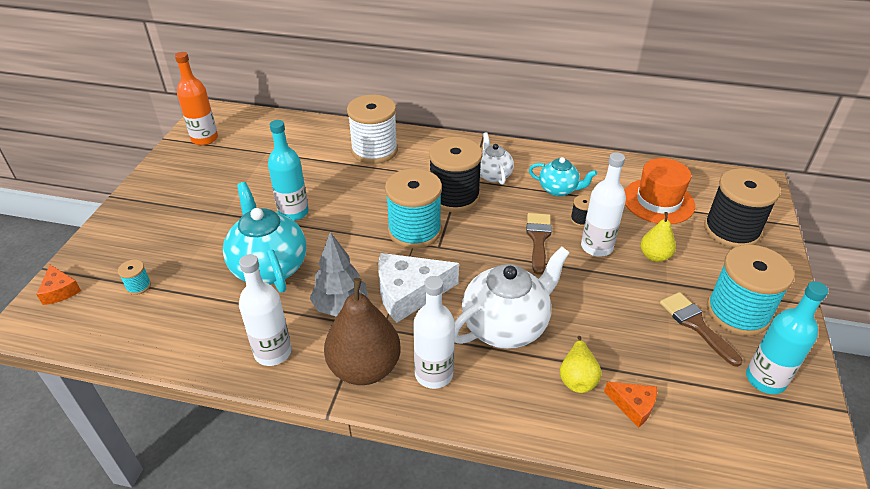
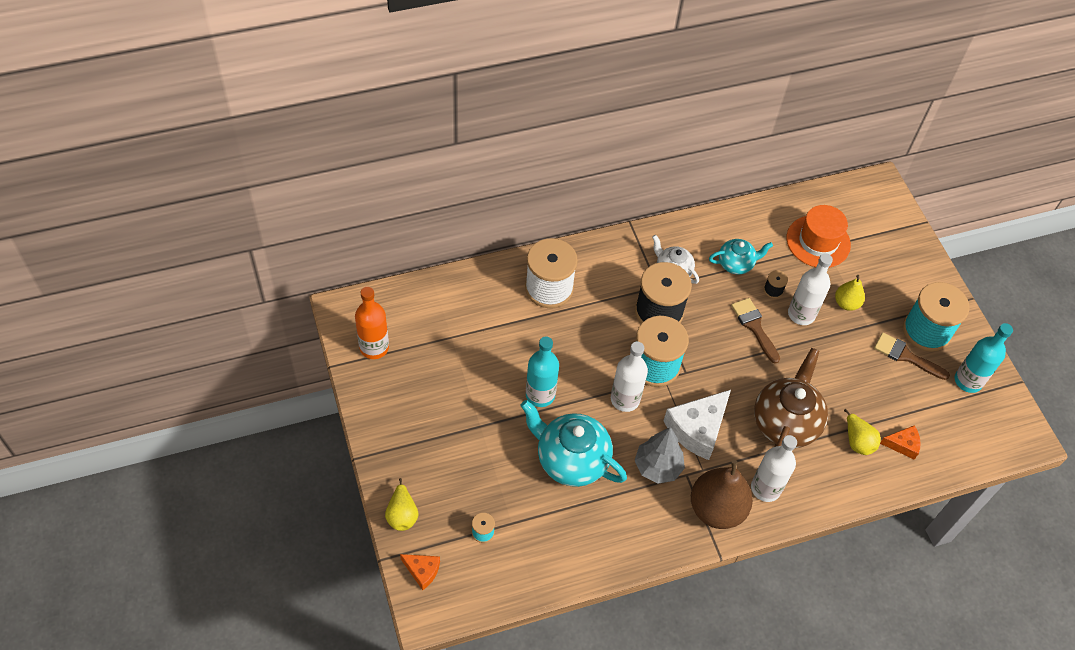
camera: 35 degrees left, 15 degrees up
white bottle [239,254,292,366] -> white bottle moved to [611,342,648,412]
white teapot [454,247,569,349] -> brown teapot [754,348,828,448]
black spool [704,168,780,248] -> none
none -> yellow pear [385,478,419,531]

